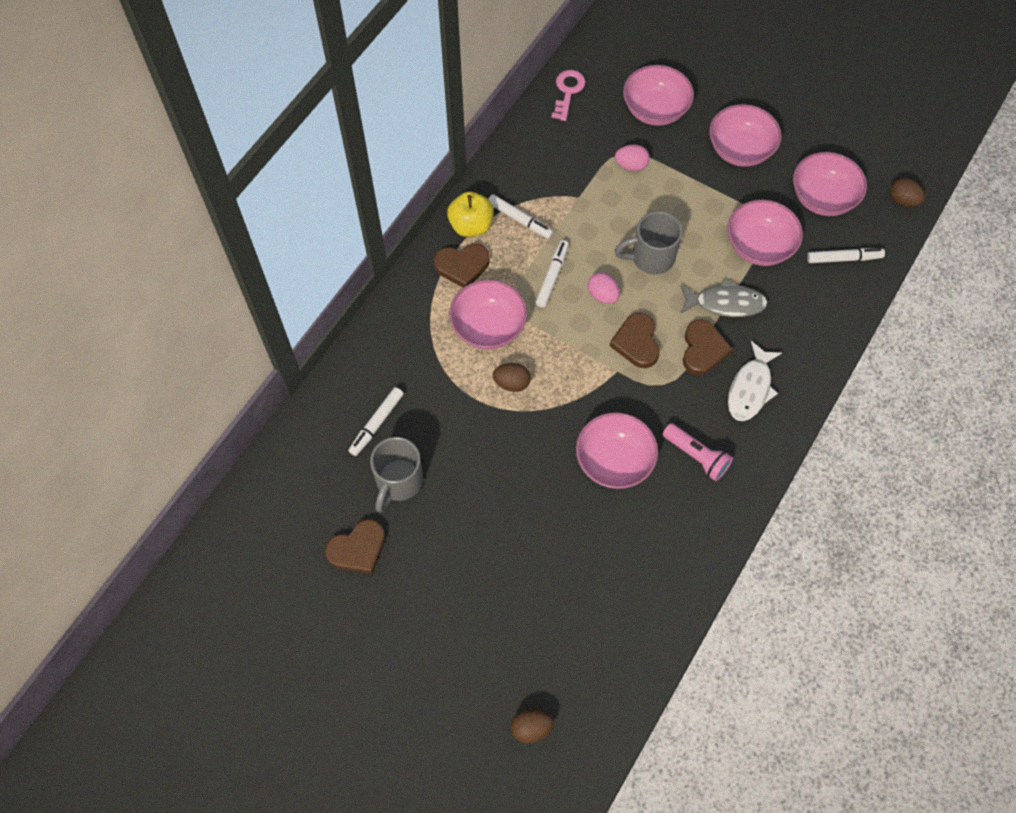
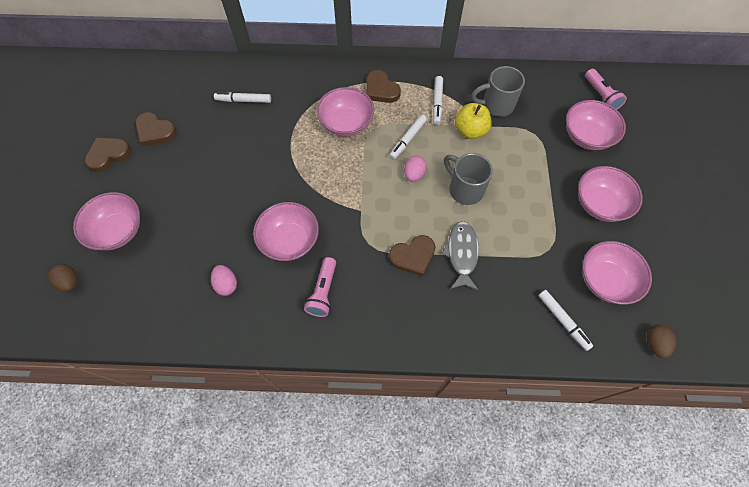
camera: 60 degrees right, 0 degrees up
grey mug [370,437,423,513] -> grey mug moved to [471,66,525,117]
yellow apple [447,191,494,237] -> yellow apple moved to [455,103,492,139]
brown egg [493,363,531,392] -> none
white marker [535,240,569,308] -> white marker turned 135 degrees clockwise [389,115,427,160]
pink key [551,70,585,121] -> none
brown heart [610,313,660,368] -> brown heart moved to [85,137,131,172]
pink egg [615,145,650,171] -> pink egg moved to [211,265,237,296]
grey fish [680,278,768,317] -> grey fish turned 150 degrees counterclockwise [441,221,479,290]
pink bowl [727,200,803,266] -> pink bowl moved to [73,192,140,250]
white fish [728,341,782,421] -> none
none -> pink flashlight [585,69,627,110]

